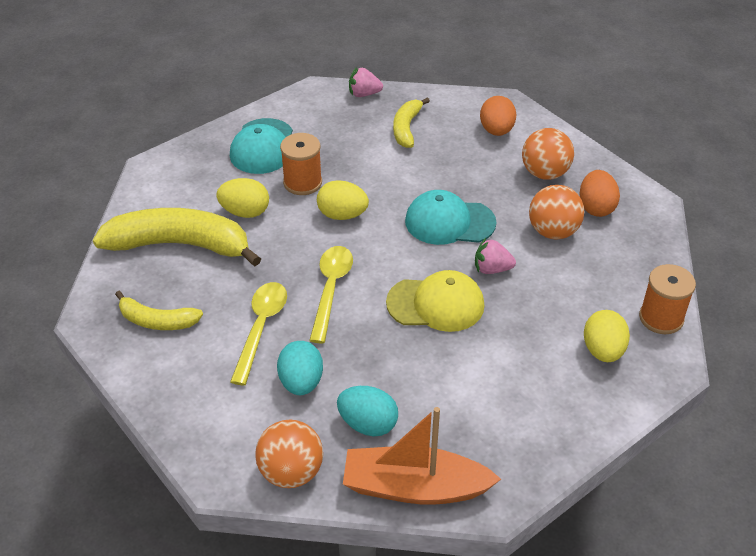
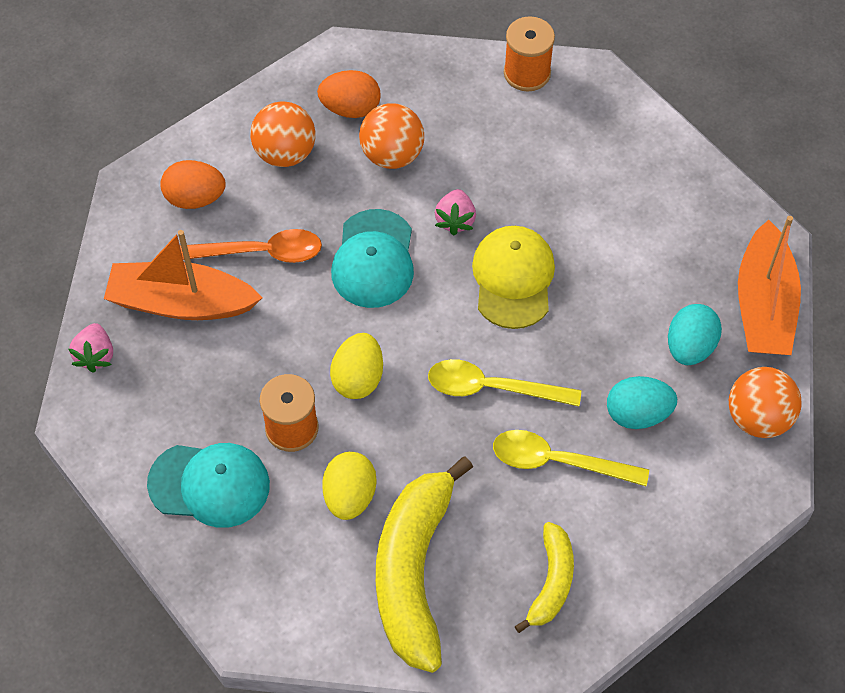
camera: 90 degrees left, 15 degrees up
yellow banana [393,97,430,148] -> orange boat [104,230,262,320]
yellow egg [584,310,630,362] -> none
none -> orange spoon [180,229,322,263]

